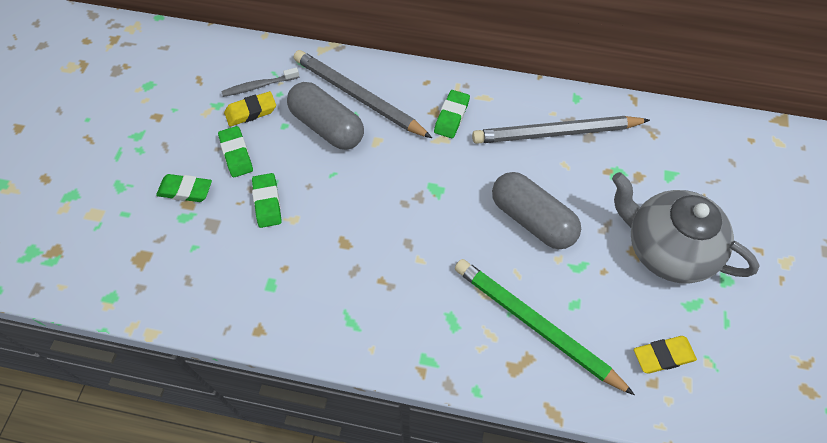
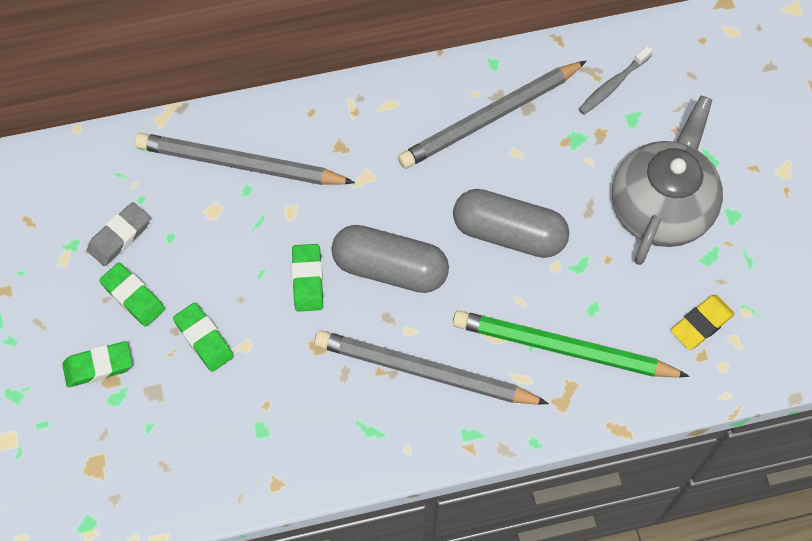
camera: 25 degrees left, 5 degrees up
grey toothbrush [221,67,299,97] -> grey toothbrush moved to [579,46,653,115]
yellow eraser [224,91,276,127] -> grey eraser [87,202,150,266]
grey capsule [287,82,364,150] -> grey capsule moved to [331,225,449,293]
green eraser [434,90,470,138] -> green eraser moved to [292,244,323,312]
grey teapot [612,172,760,284] -> grey teapot turned 105 degrees clockwise [612,96,723,265]
none -> grey pencil [314,330,549,405]

